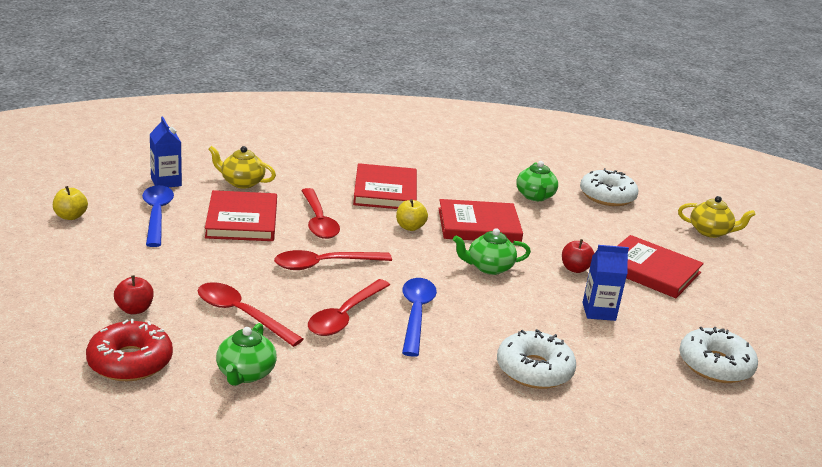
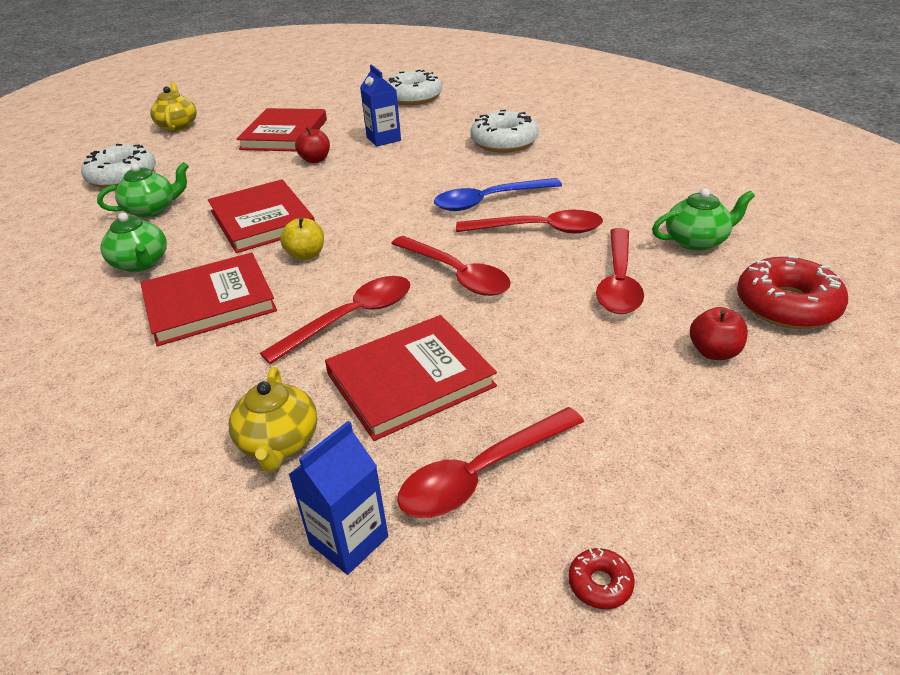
camera: 110 degrees left, 10 degrees up
yellow apple [53,186,88,220] -> red donut [568,548,635,609]
blue spoon [142,185,174,247] -> red spoon [397,407,584,518]
green teapot [453,228,531,275] -> green teapot moved to [100,213,167,272]

